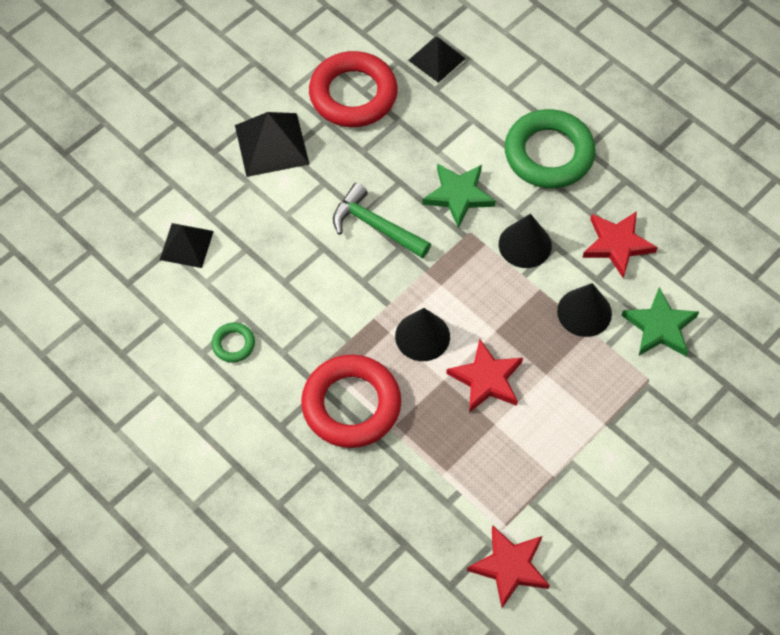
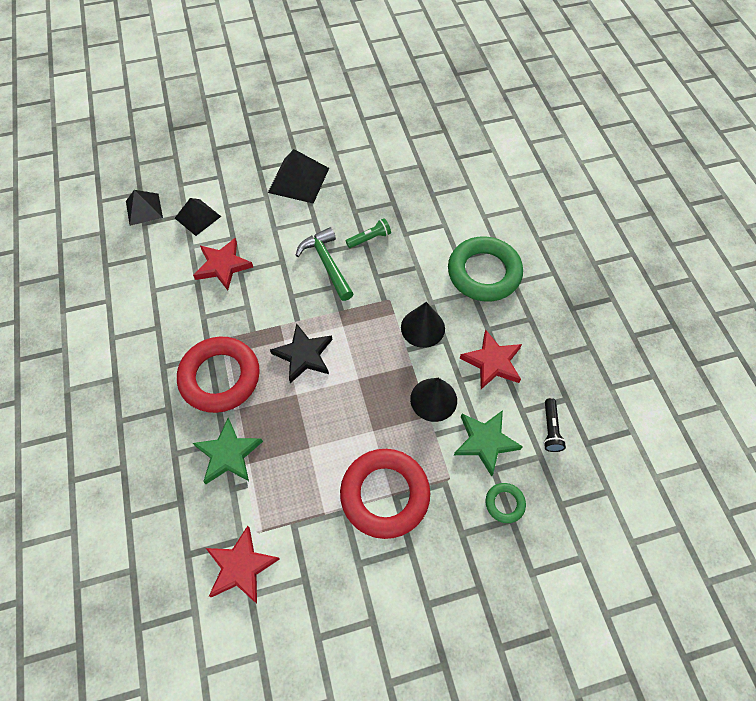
camera: 30 degrees right, 0 degrees up
green ring [211,323,255,363] -> green ring moved to [485,483,526,523]
red ring [309,51,398,127] -> red ring moved to [340,449,430,539]
black cone [395,308,450,361] -> black star [270,323,332,383]
black pyramid [408,37,466,83] -> black pyramid moved to [126,190,163,226]
green star [422,163,496,228] -> green star moved to [193,418,263,484]
red star [446,339,523,413] -> red star moved to [193,238,253,290]
none -> green flashlight [346,218,391,248]
none -> black flashlight [544,398,566,452]

